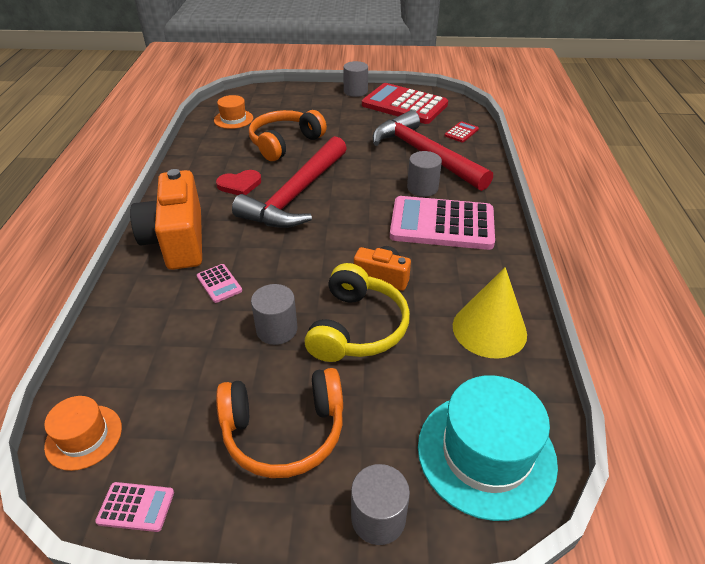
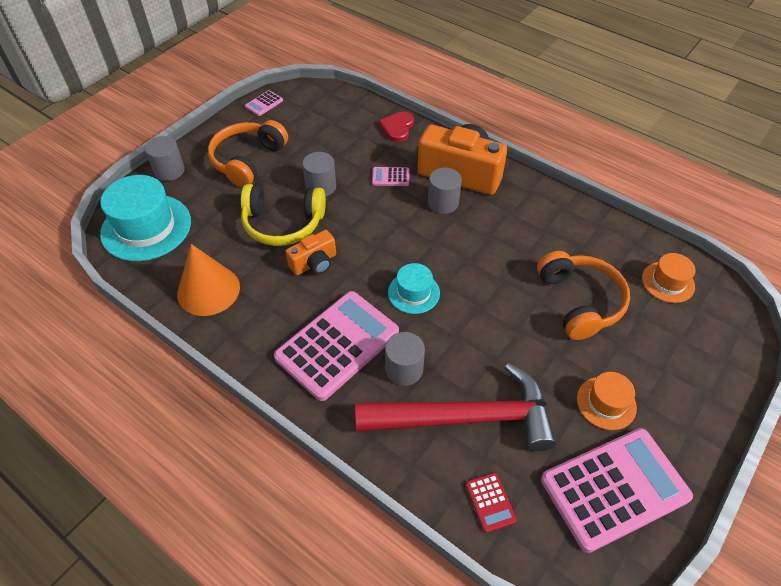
camera: 125 degrees right, 10 degrees up
orange hat [44,396,122,471] -> orange hat moved to [577,372,637,430]
red heart [216,170,261,195] -> red heart moved to [379,112,414,142]
red hammer [232,136,347,228] -> none
yellow headphones [305,263,410,362] -> yellow headphones turned 45 degrees counterclockwise [241,184,326,246]
grey cylinder [343,61,368,97] -> grey cylinder moved to [428,167,462,214]
red calculator [362,83,448,124] -> pink calculator [541,428,693,553]
yellow cone [453,267,527,359] -> orange cone [177,244,240,316]
none -> turquoise hat [388,263,440,314]

